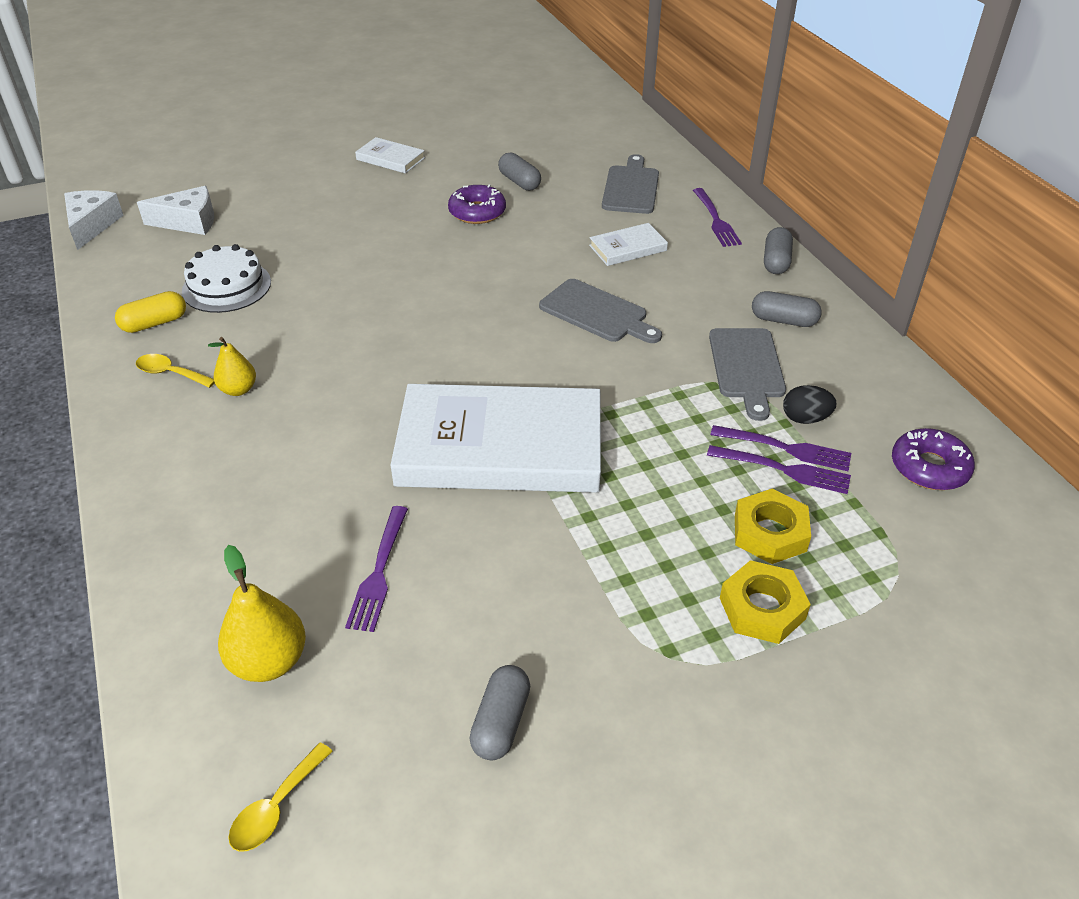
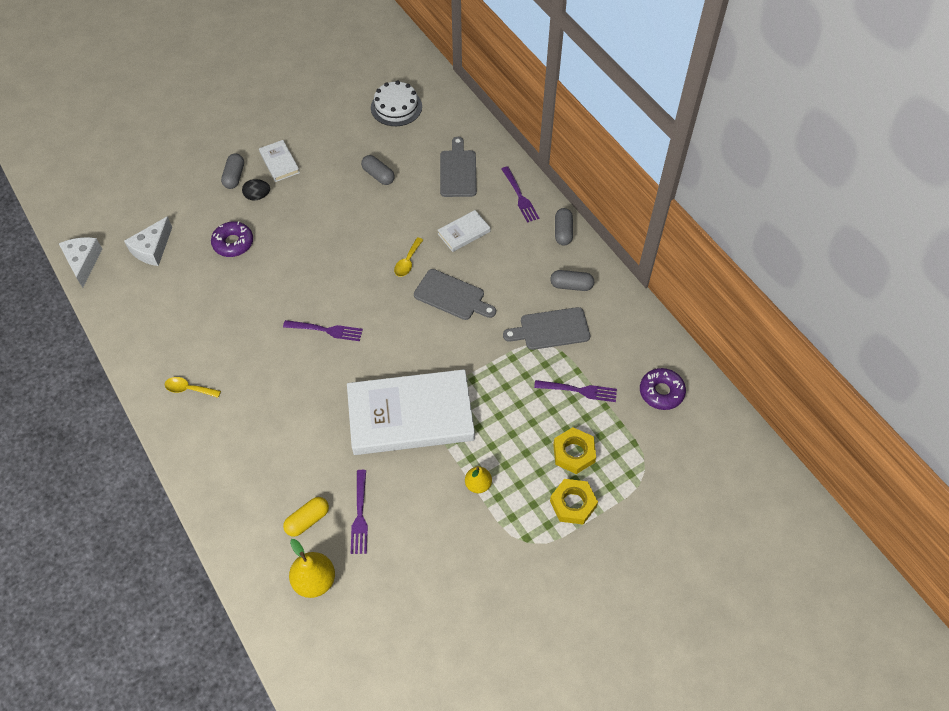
camera: 10 degrees left, 15 degrees up
yellow capsule [115,291,186,333] -> yellow capsule moved to [283,497,329,537]
white cheese [137,186,214,235] -> white cheese turned 135 degrees clockwise [124,216,172,266]
white cake [182,244,271,313] -> white cake moved to [371,81,422,126]
yellow pear [208,337,256,396] -> yellow pear moved to [465,466,492,493]
yellow spoon [228,742,333,852] -> yellow spoon moved to [394,237,423,277]
white book [355,137,425,174] -> white book turned 45 degrees clockwise [259,140,300,182]
purple donut [448,184,506,224] -> purple donut moved to [211,221,253,257]
grey capsule [469,665,530,760] -> grey capsule moved to [221,154,244,189]
purple fork [707,445,851,494] -> purple fork moved to [283,320,363,341]
grey cutting board [709,328,786,421] -> grey cutting board turned 90 degrees clockwise [503,307,590,350]
black egg [783,385,836,424] -> black egg moved to [242,179,270,201]

